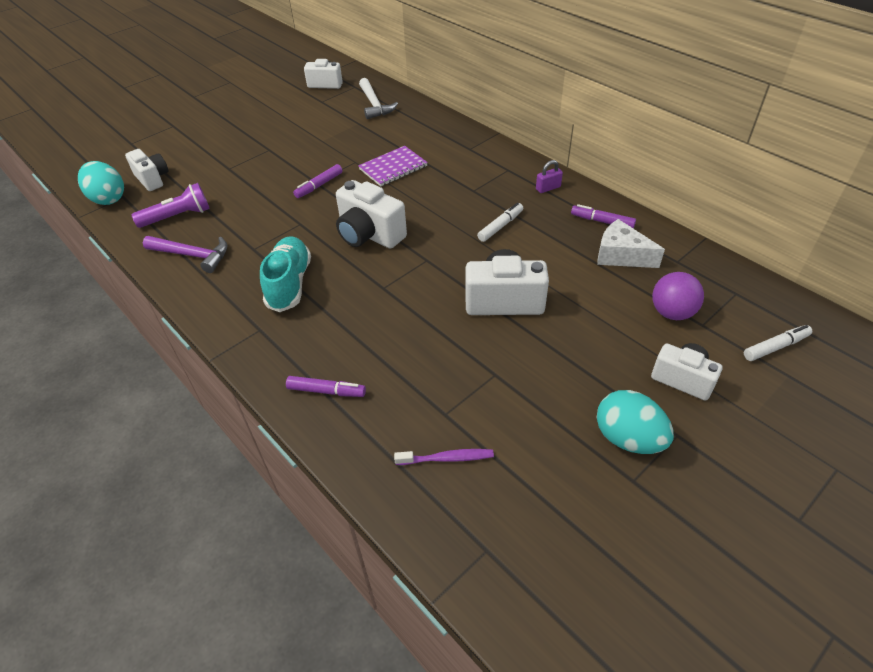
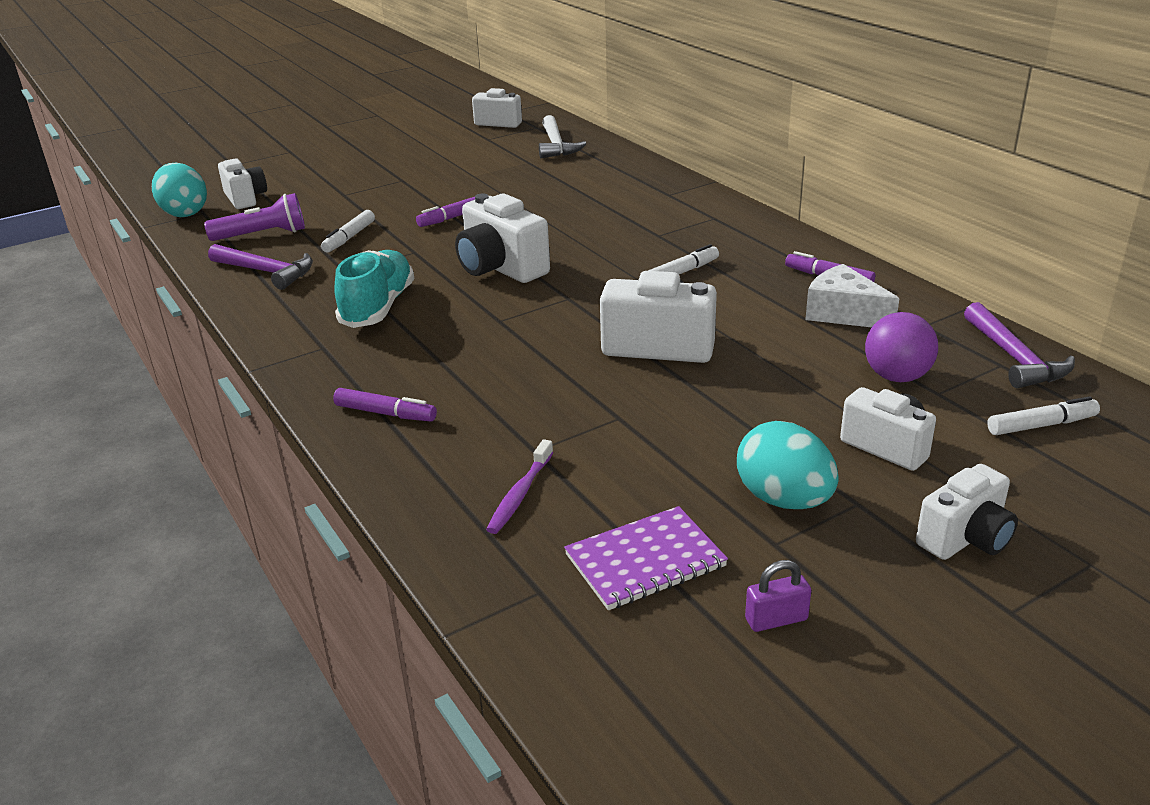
camera: 10 degrees right, 15 degrees down
purple notebook [358,146,428,187] -> purple notebook moved to [564,506,728,610]
purple toothbrush [394,449,494,465] -> purple toothbrush turned 105 degrees clockwise [486,439,553,534]
purple padlock [536,160,563,193] -> purple padlock moved to [745,560,811,632]
none -> white marker [321,210,375,253]
none -> white camera [916,464,1018,560]
none -> purple hammer [964,302,1075,389]

